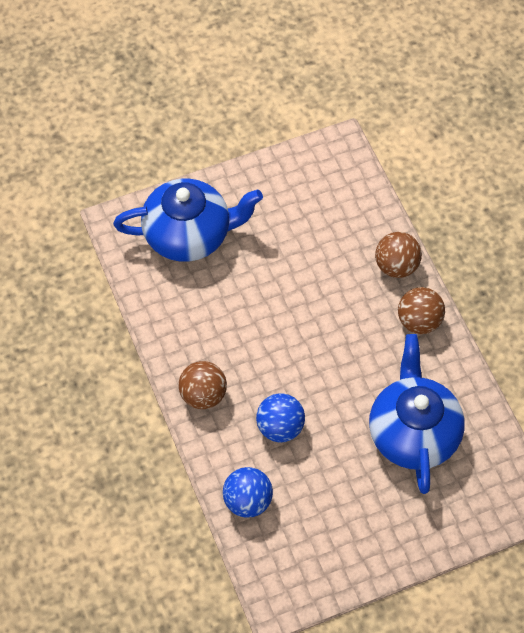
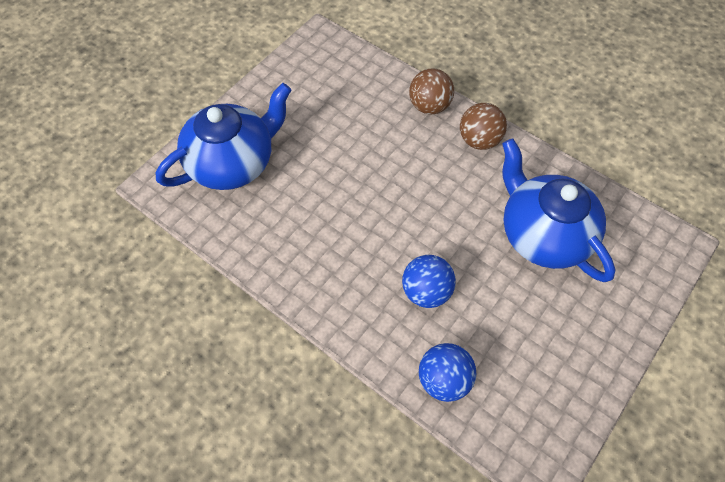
camera: 30 degrees left, 0 degrees up
brown ball [179,361,227,409] -> none

